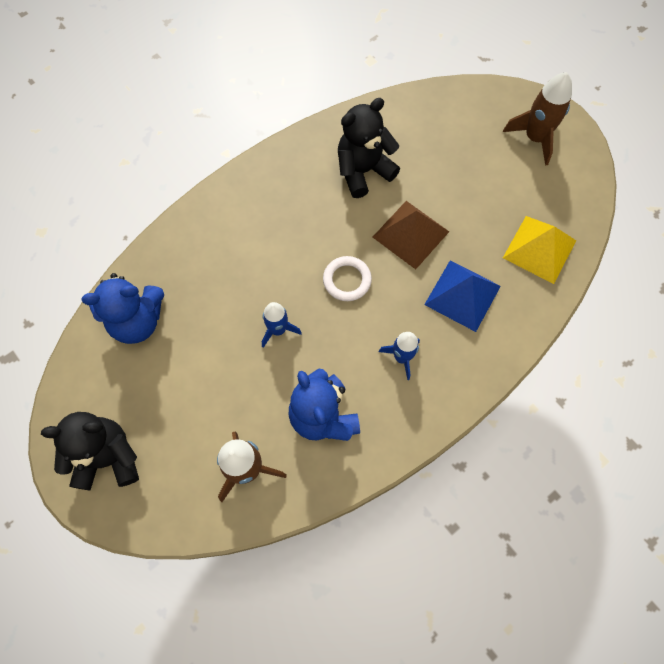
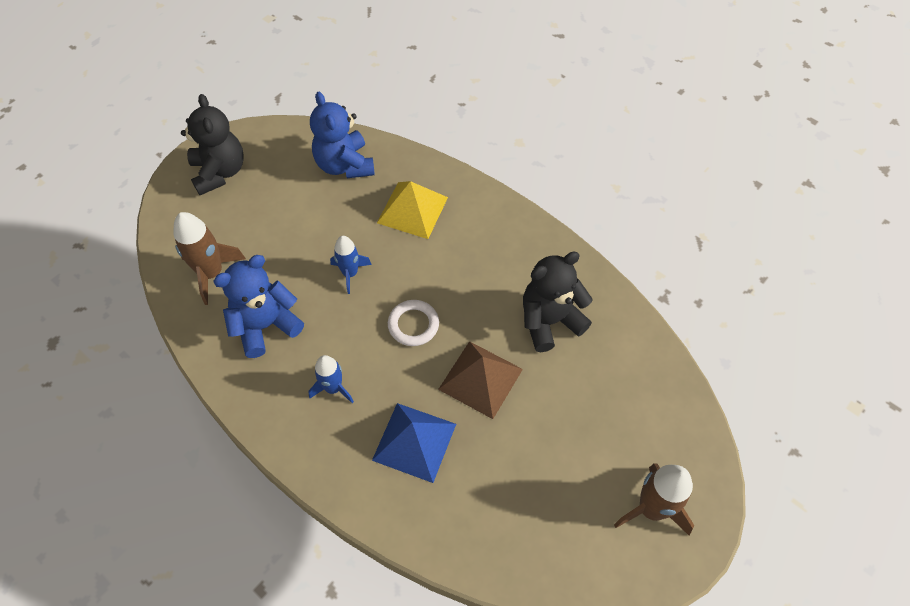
camera: 80 degrees right, 10 degrees down
black teddy bear [338,98,400,198] -> black teddy bear turned 75 degrees counterclockwise [523,251,592,352]
yellow pyramid [503,216,576,284] -> yellow pyramid moved to [377,181,448,239]

